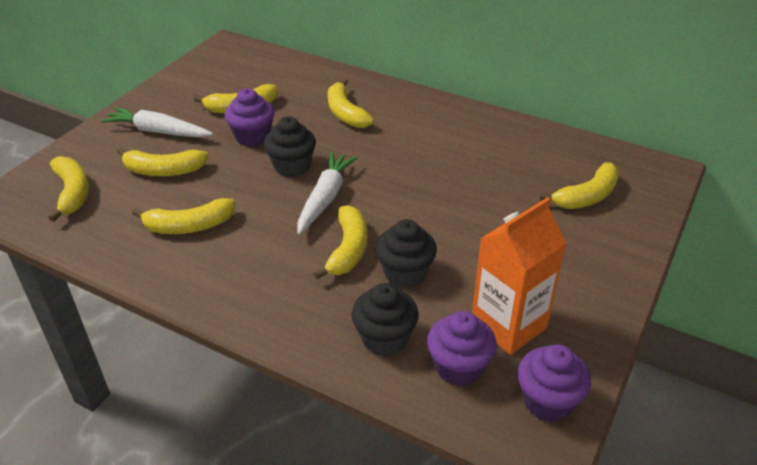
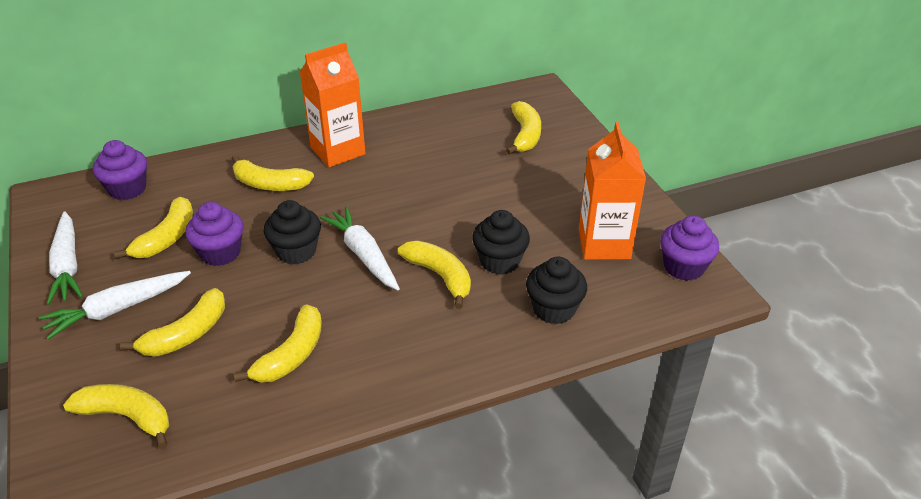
camera: 50 degrees left, 0 degrees up
purple cupcake [427,311,497,386] -> purple cupcake moved to [93,140,147,200]
none -> white carrot [47,211,83,305]
none -> orange carton [299,42,366,167]

